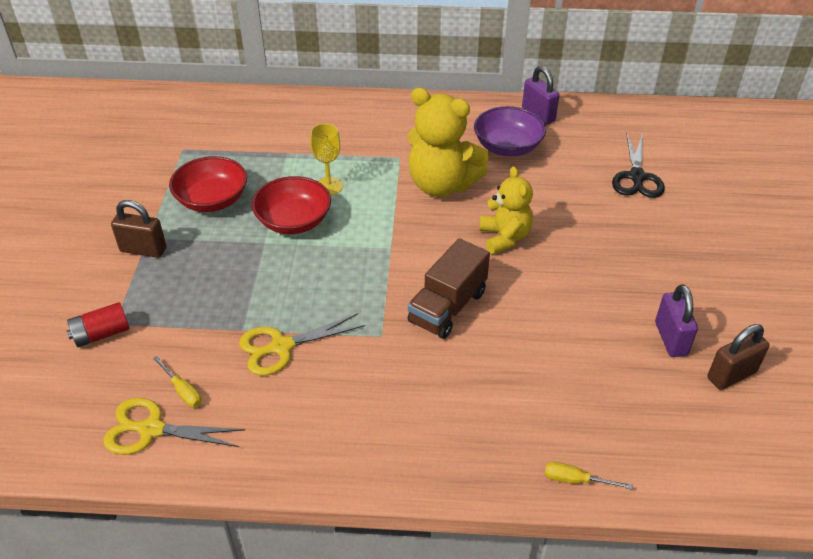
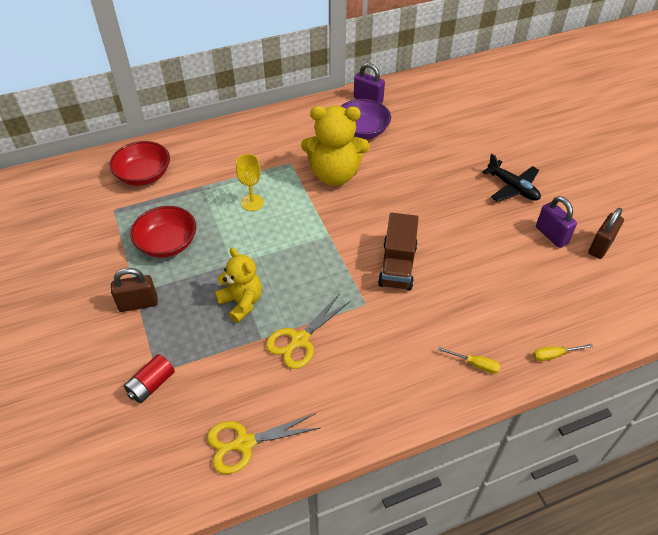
camera: 25 degrees left, 5 degrees up
yellow screwdriver [153,356,202,407] -> yellow screwdriver moved to [438,347,500,374]
red bowl [252,176,331,234] -> red bowl moved to [109,141,170,186]
yellow teddy bear [479,166,533,254] -> yellow teddy bear moved to [215,248,262,323]
black scissors [612,133,665,198] -> none
none -> black plane [482,154,541,202]

